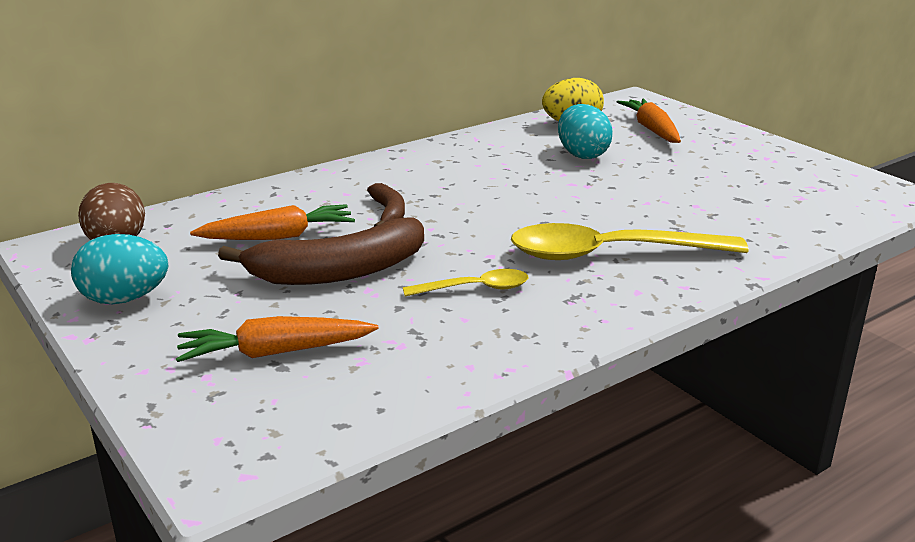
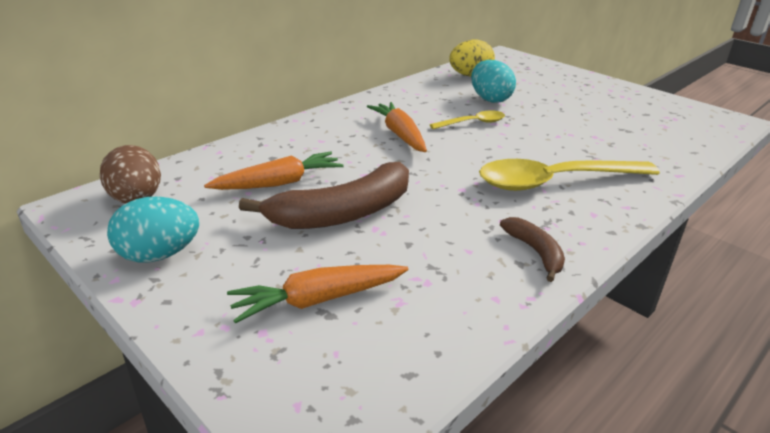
camera: 10 degrees left, 5 degrees up
brown banana [367,183,405,227] -> brown banana moved to [500,217,565,282]
yellow spoon [403,269,528,296] -> yellow spoon moved to [430,110,505,129]
orange carrot [617,99,681,143] -> orange carrot moved to [367,102,427,152]

